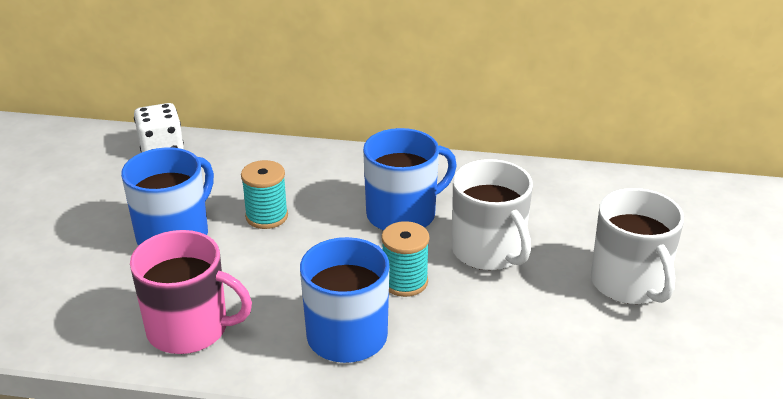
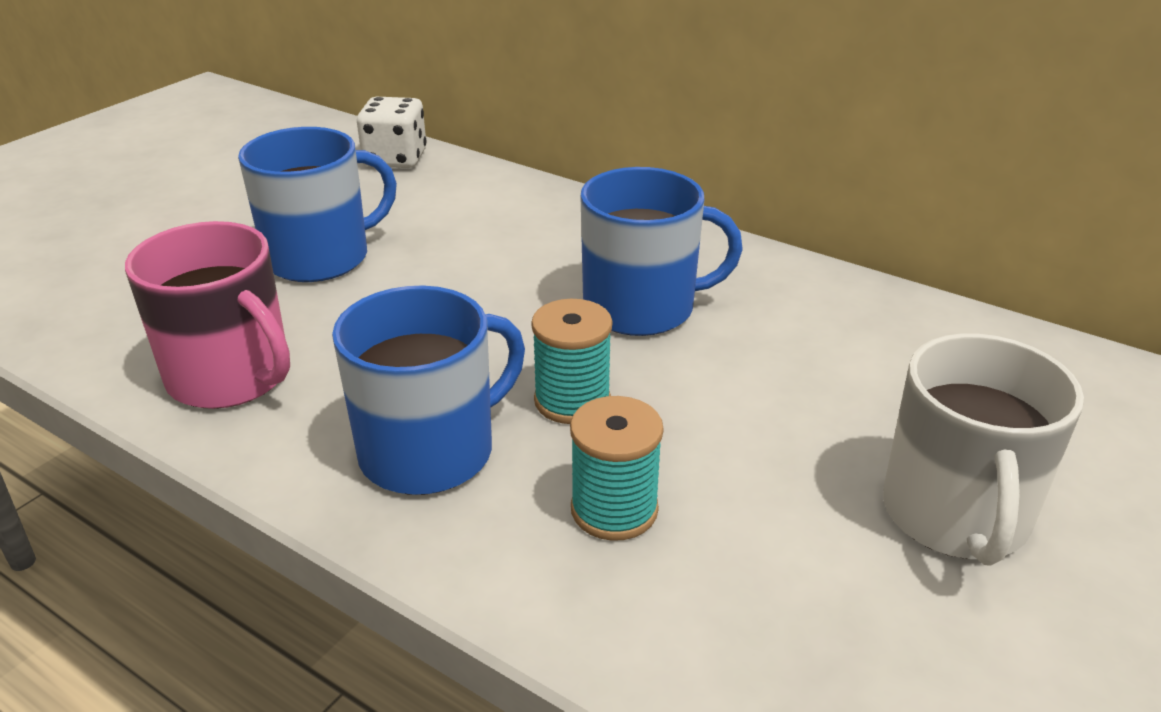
camera: 25 degrees right, 0 degrees up
turquoise spool [241,160,288,229] -> turquoise spool moved to [570,396,664,541]
white mug [452,159,533,270] -> none

